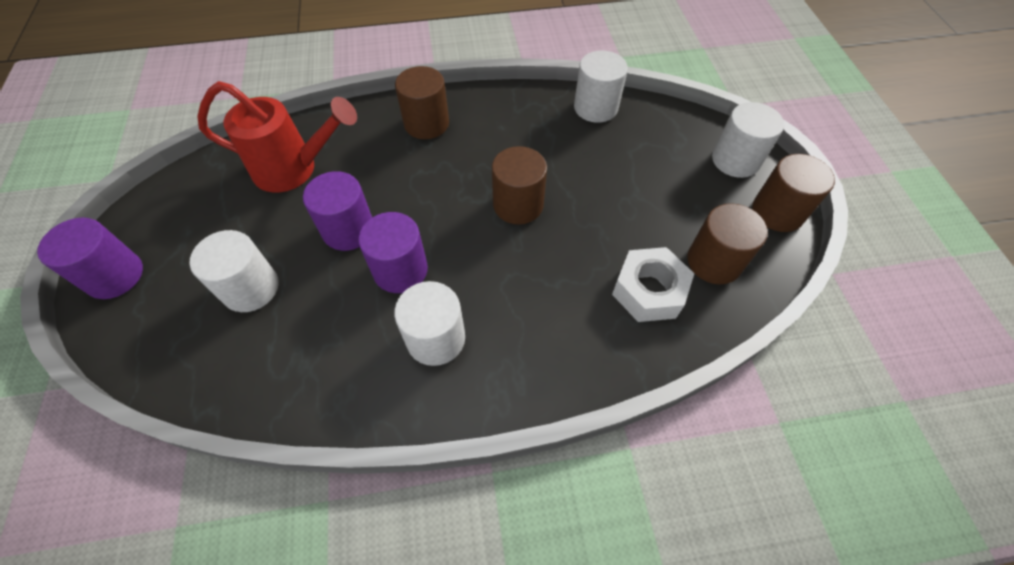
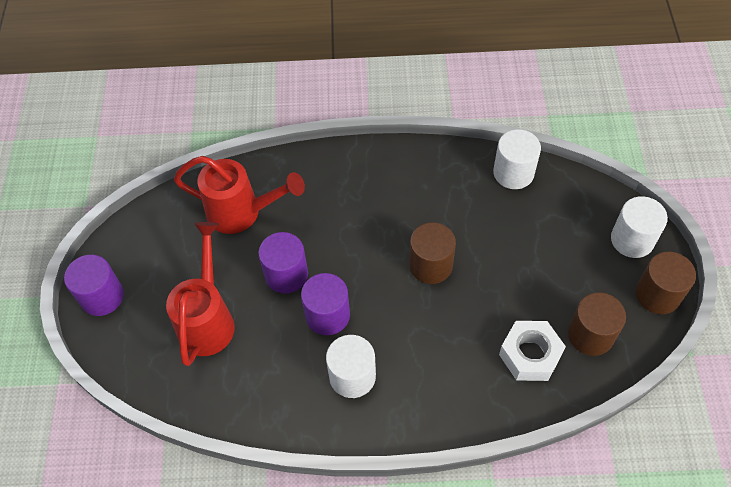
camera: 10 degrees right, 0 degrees up
white cylinder [190,230,279,312] -> red watering can [166,222,235,366]
brown cylinder [395,66,449,139] -> none

